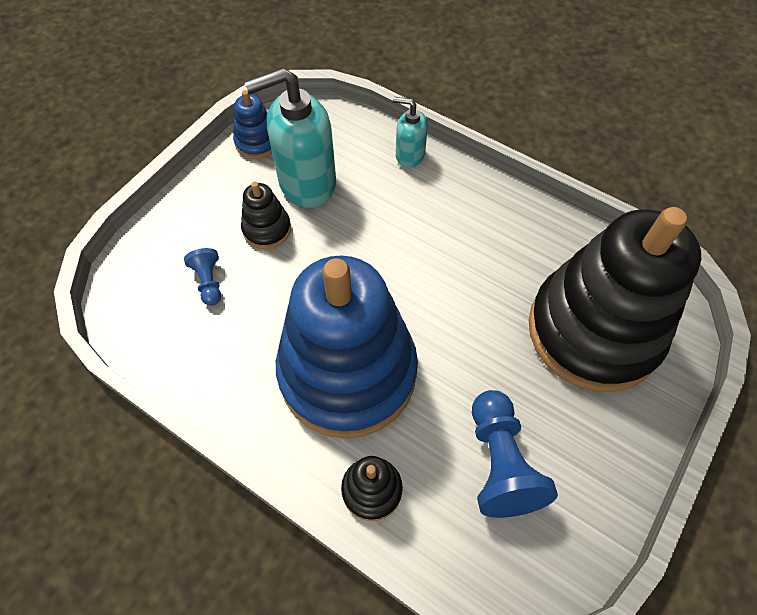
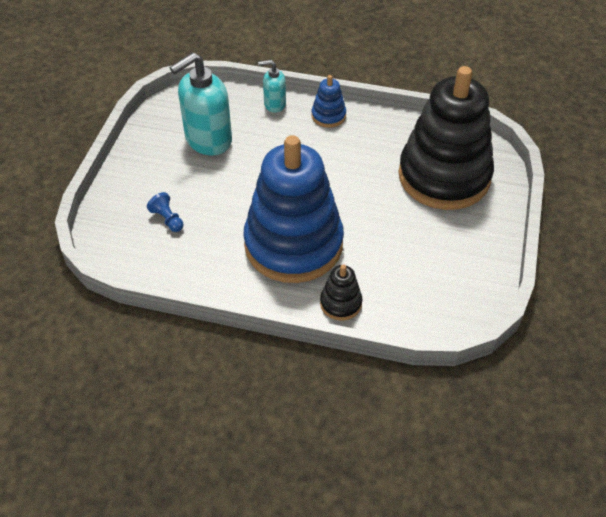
camera: 20 degrees left, 10 degrees down
blue stacking toy [233,90,272,159] -> blue stacking toy moved to [311,75,346,128]
black stacking toy [241,182,291,249] -> none
blue pawn [472,390,558,518] -> none

